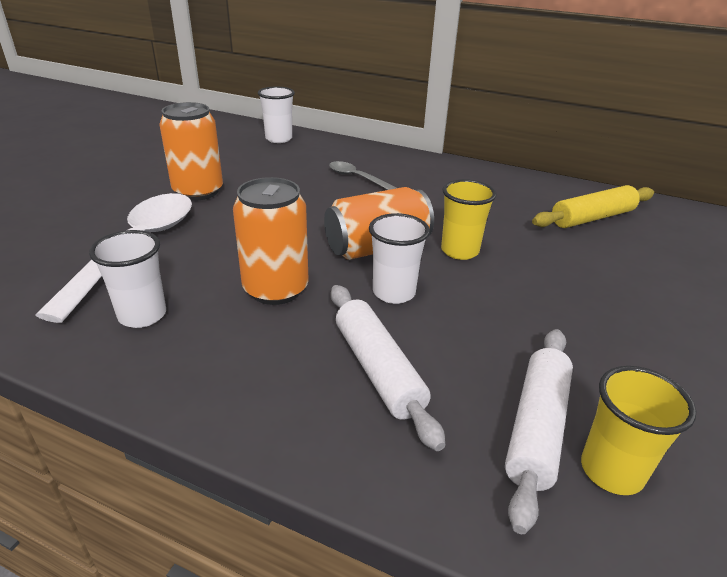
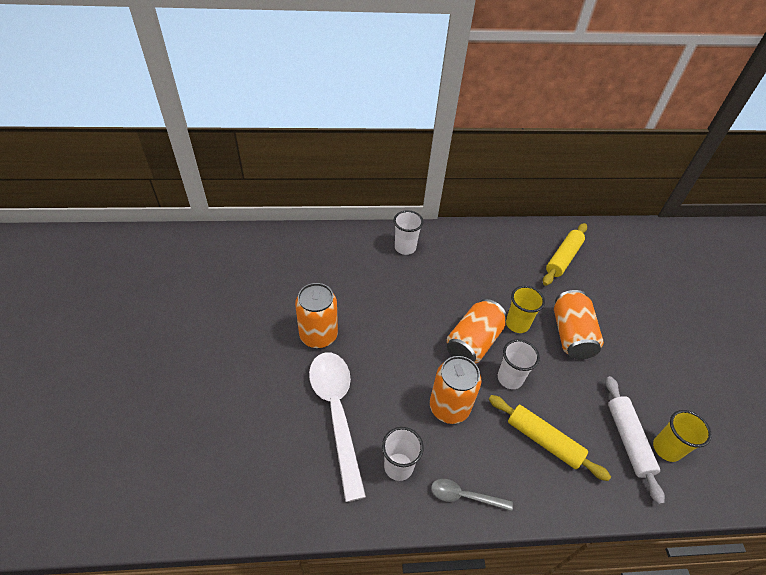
camera: 30 degrees left, 15 degrees up
white cup [258,87,295,143] -> white cup moved to [394,210,424,255]
grey spoon [329,161,397,190] -> grey spoon moved to [431,479,513,511]
white rolling pin [331,285,445,451] -> yellow rolling pin [489,395,611,481]
none -> orange can [554,290,604,359]

